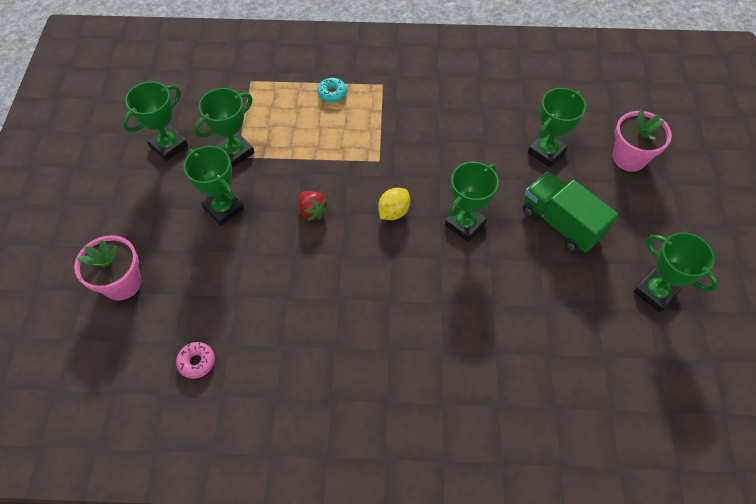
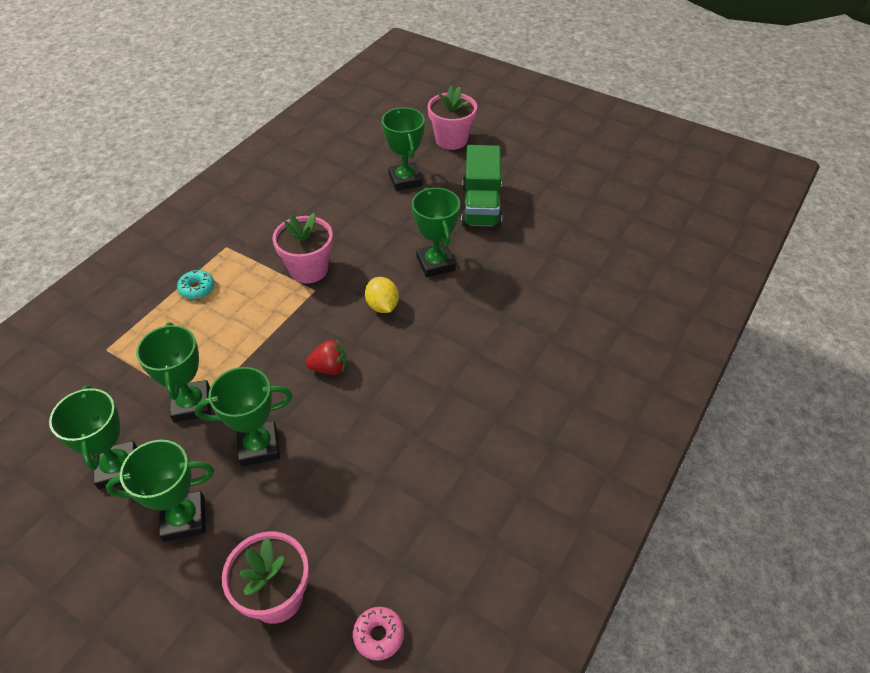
camera: 60 degrees left, 10 degrees down
pink donut [176,342,215,379] -> pink donut moved to [353,607,404,661]
green truck [522,172,618,253] -> green truck turned 75 degrees counterclockwise [461,145,502,228]
green trophy [634,232,718,313] -> green trophy moved to [106,440,214,542]
none -> pink flower pot [272,213,333,283]

